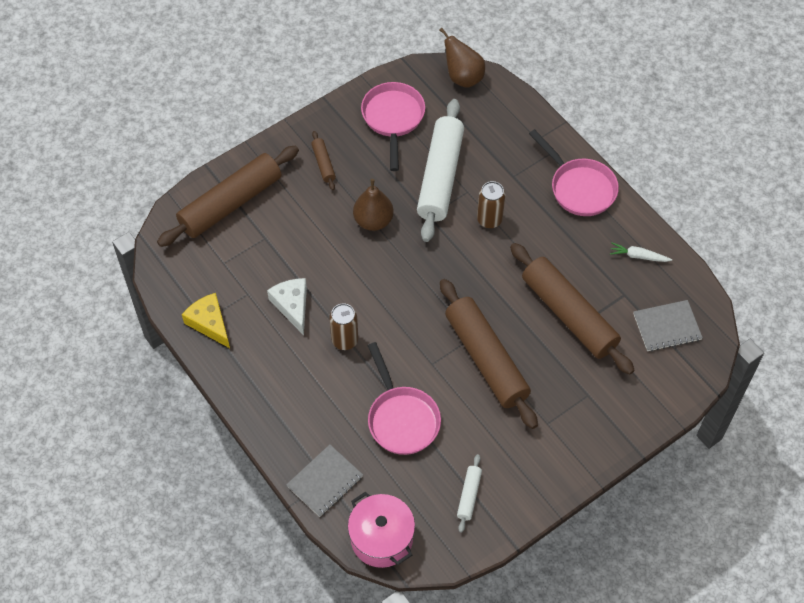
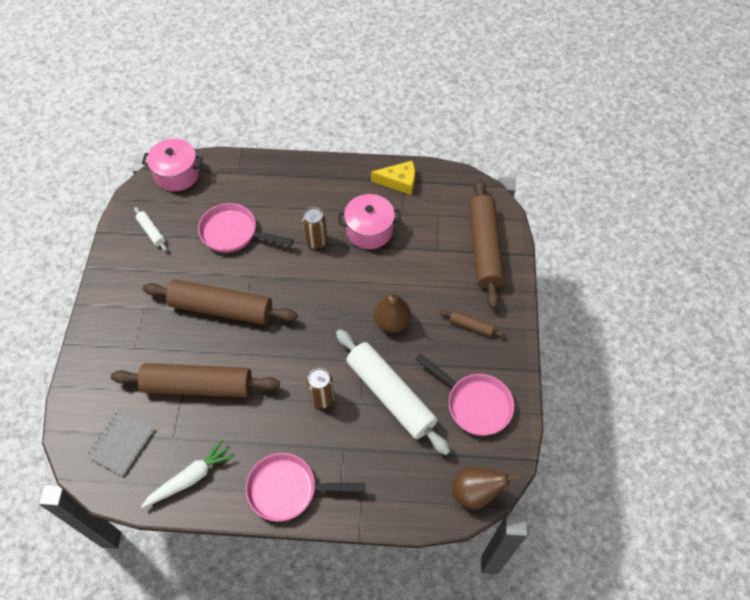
camera: 130 degrees right, 0 degrees up
white cheese [267,278,307,335] -> pink pot [338,194,401,249]
grey notebook [286,444,363,517] -> none
white carrot [610,243,672,262] -> white carrot [141,439,235,508], size x1.62

